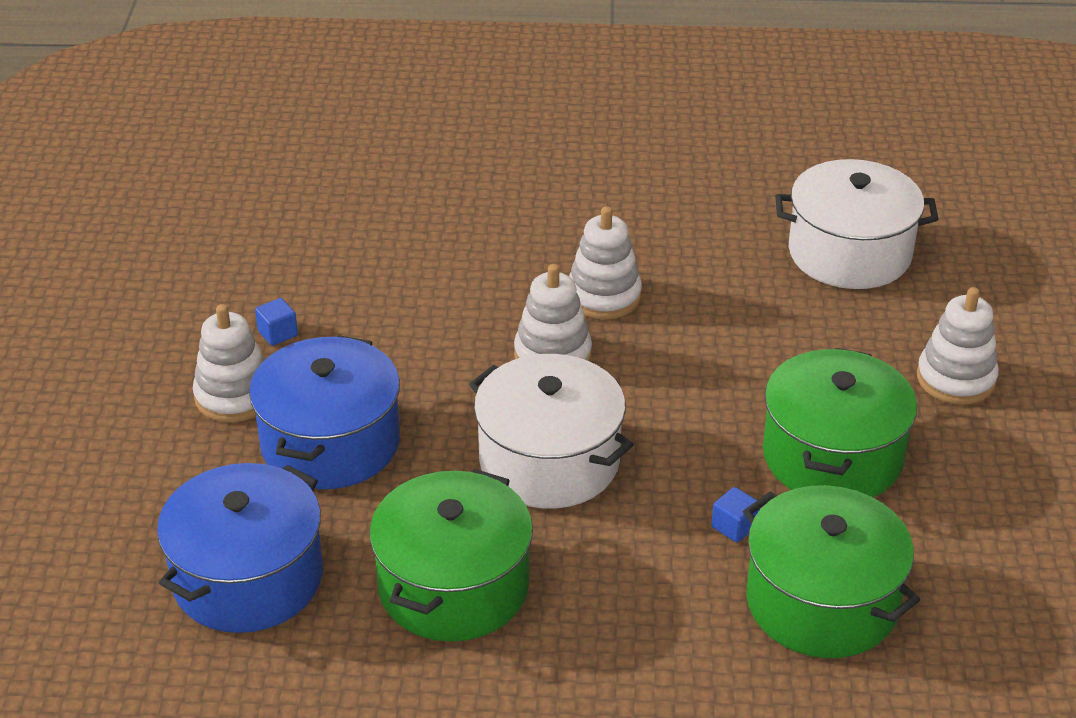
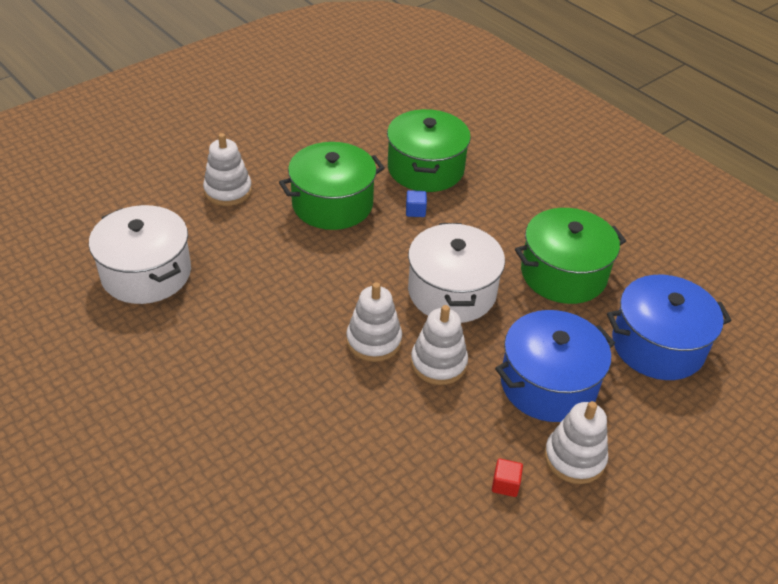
camera: 135 degrees left, 5 degrees up
blue cube [255,298,298,346] -> red cube [492,459,523,497]
white stacking toy [569,206,642,319] -> white stacking toy moved to [411,305,468,385]

